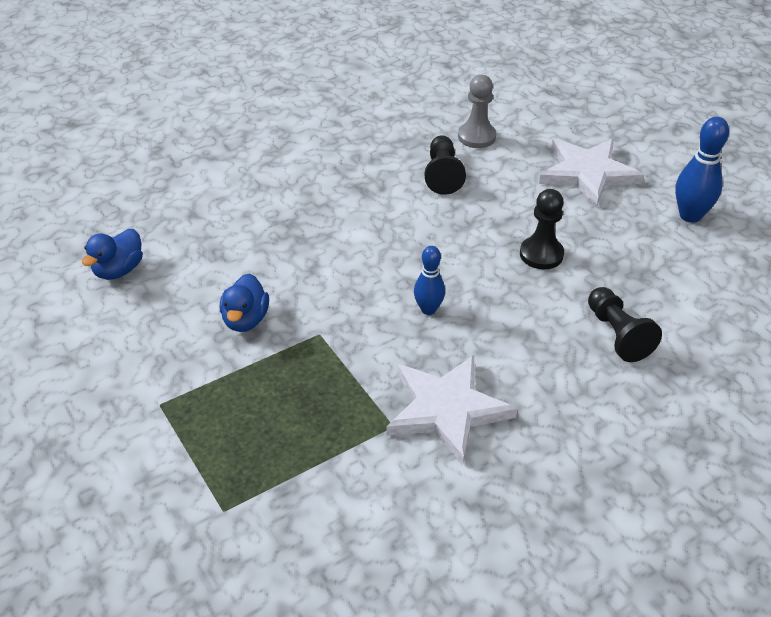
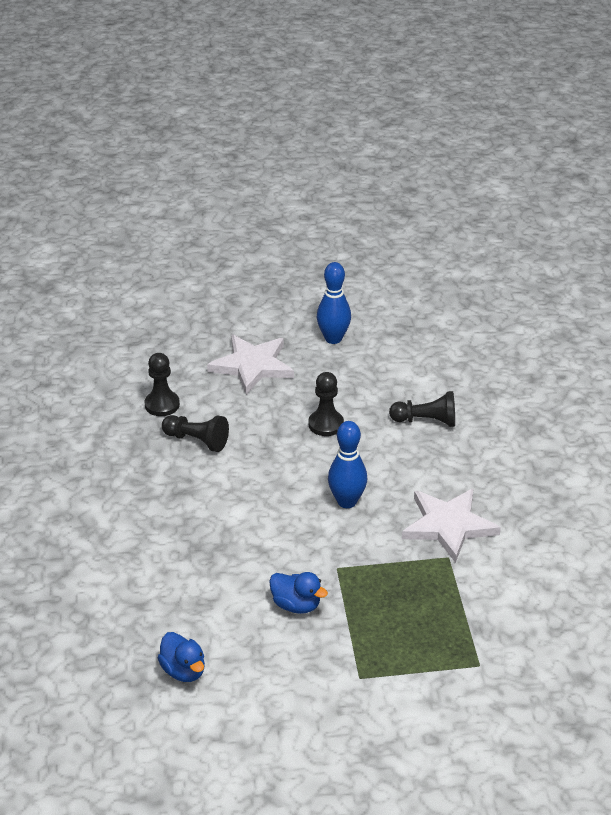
camera: 65 degrees left, 5 degrees down
blue bowling pin [414,246,445,315] -> blue bowling pin [328,421,367,508], size x1.55
grey pawn [458,75,496,148] -> black pawn [145,353,180,416]

